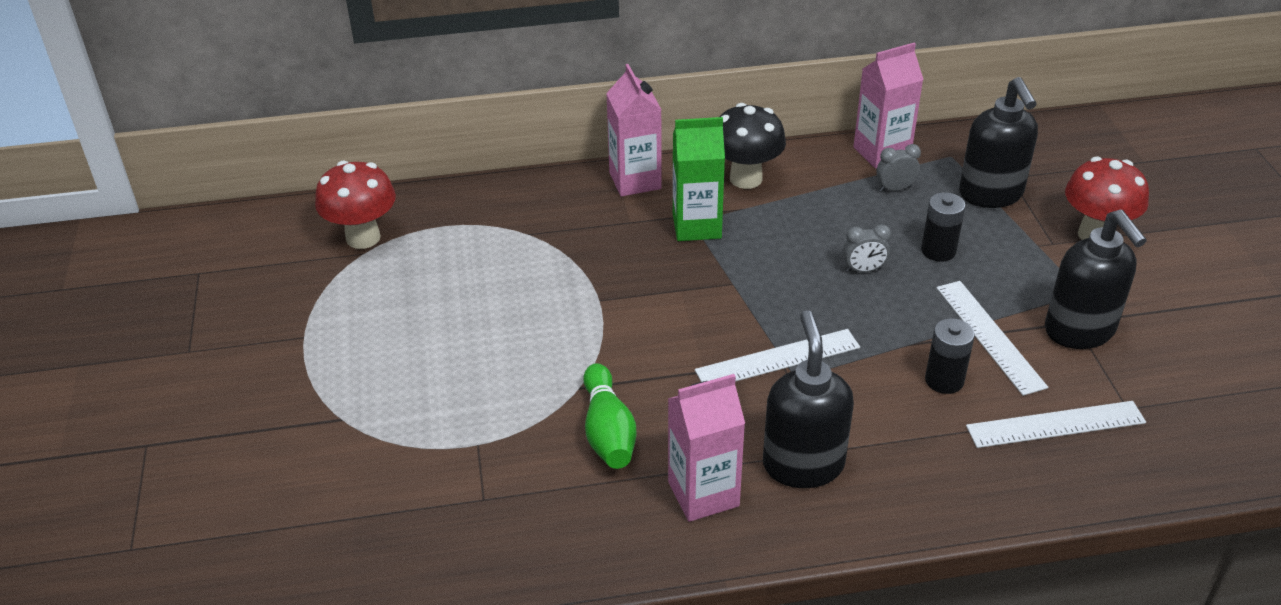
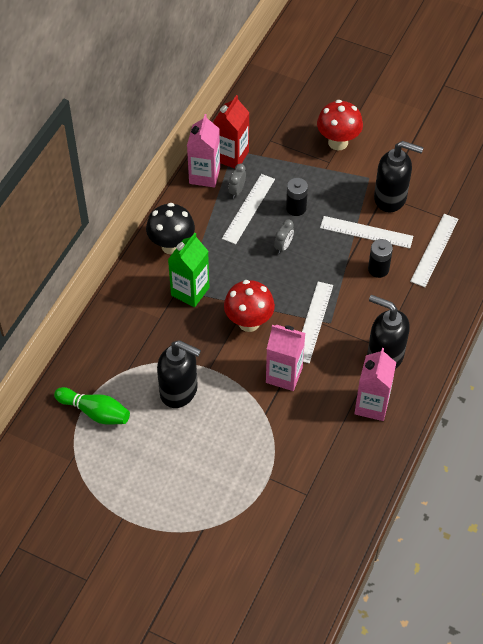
camera: 55 degrees left, 15 degrees up
red mushroom [315,160,396,249] -> red mushroom moved to [224,280,275,332]
green bowling pin [583,363,637,469] -> green bowling pin moved to [54,387,130,425]
pink carton [606,64,662,197] -> pink carton moved to [266,324,305,391]
black soap dispenser [959,77,1038,208] -> black soap dispenser moved to [157,340,201,408]
none -> red carton [213,95,250,169]
none -> white ruler [222,174,275,244]

